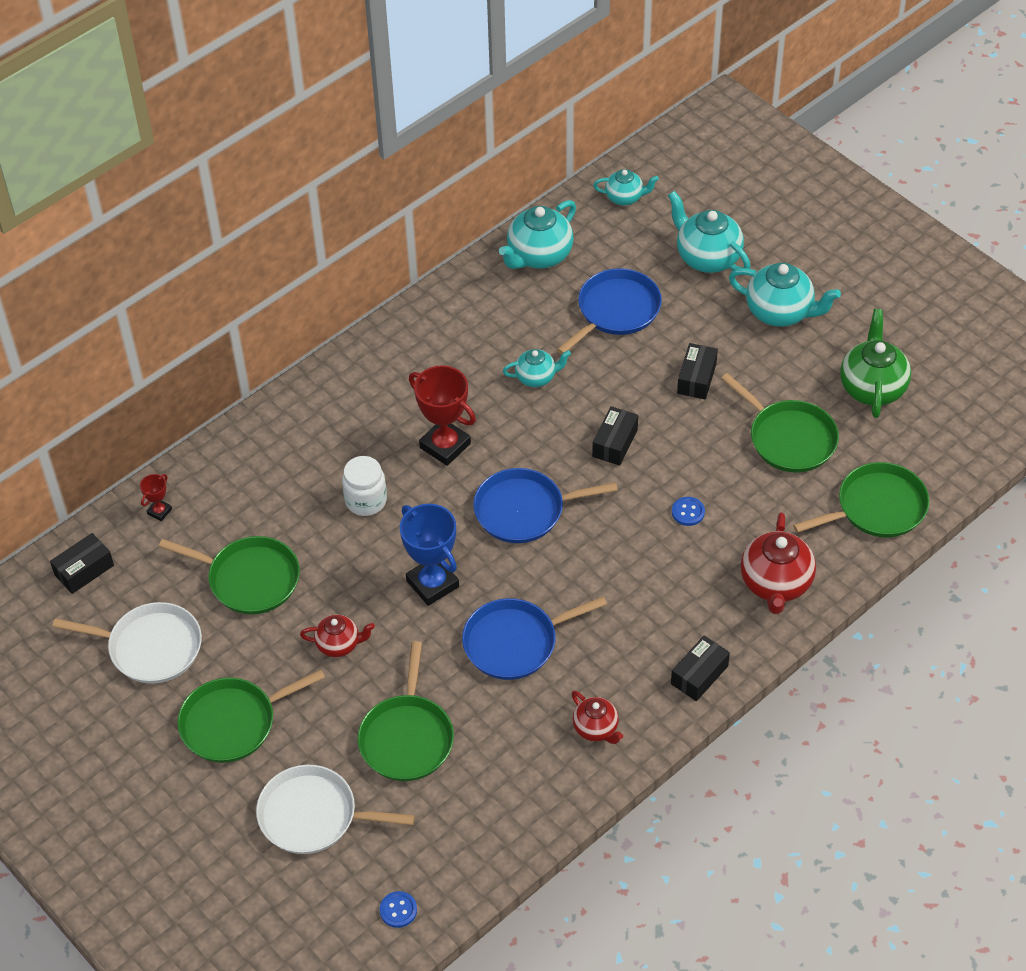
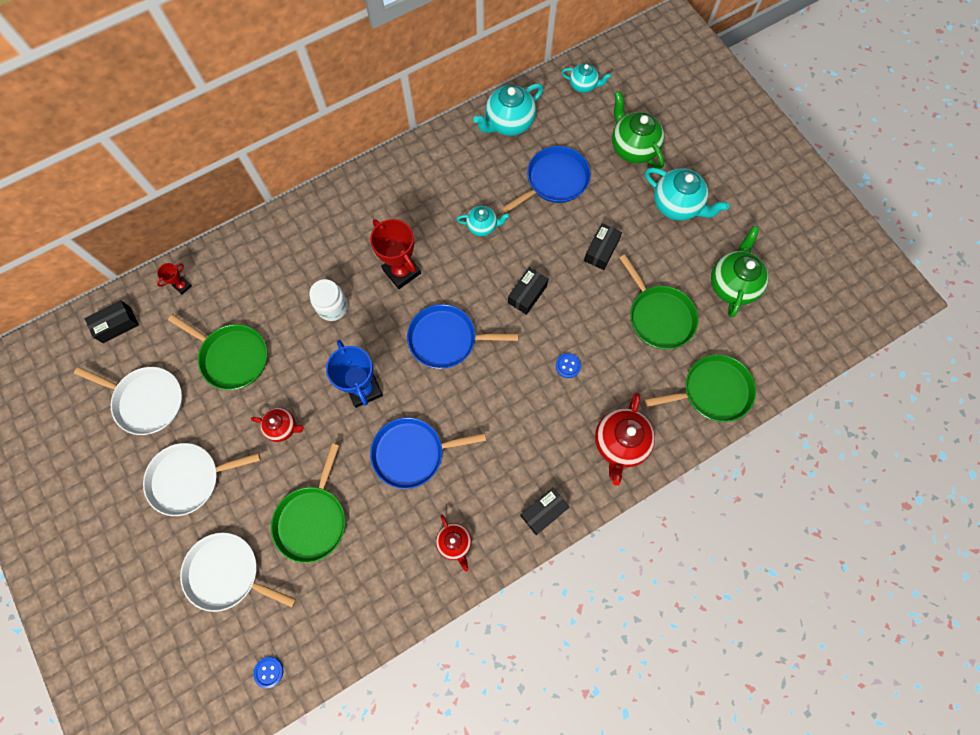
camera: 10 degrees right, 20 degrees up
green pan [177,670,325,763] -> white pan [143,443,261,516]
turquoise teapot [668,191,751,273] -> green teapot [612,91,664,169]

